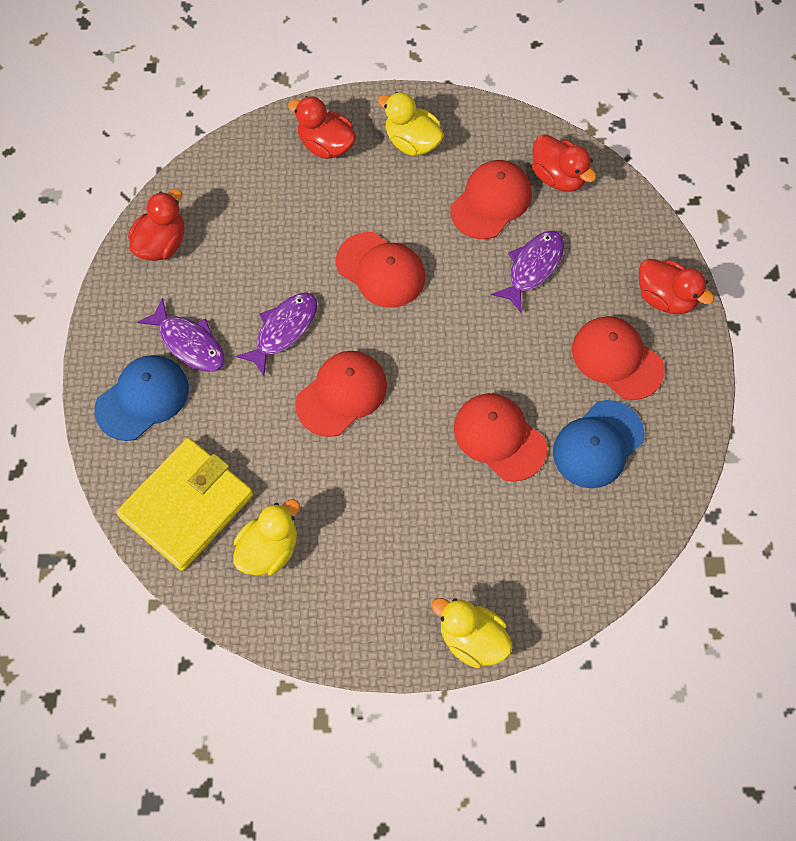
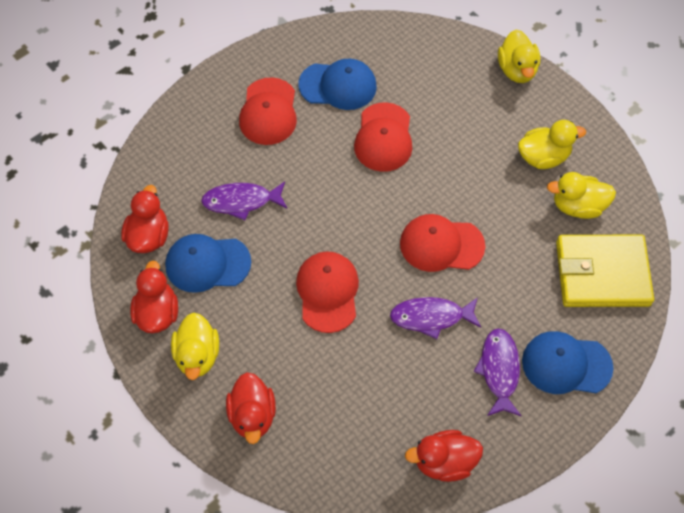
camera: 130 degrees left, 5 degrees down
red cap [450,160,532,239] -> blue cap [165,234,251,293]
red duck [639,259,714,314] -> red duck moved to [130,261,178,333]
none -> yellow duck [518,120,586,169]

